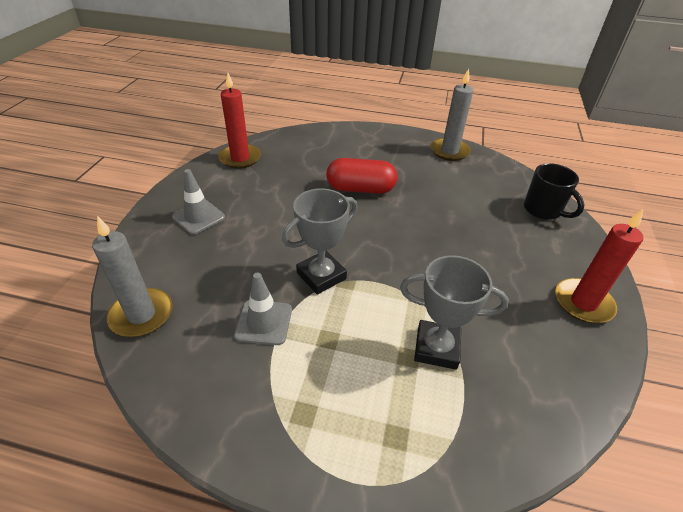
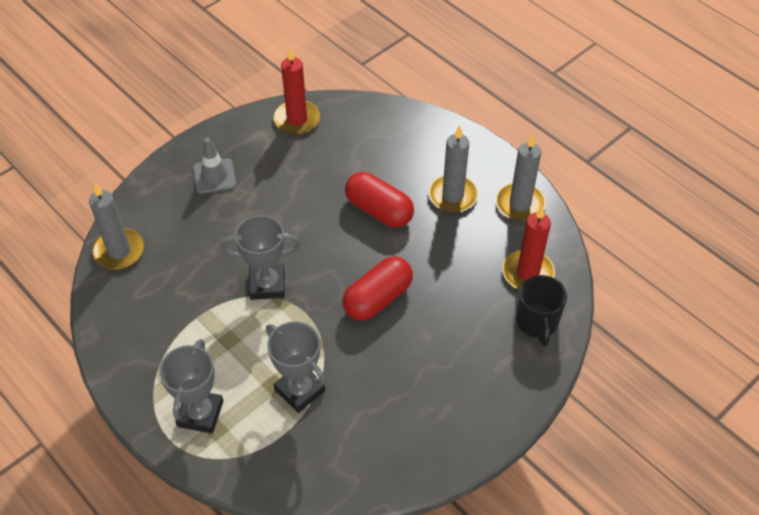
camera: 35 degrees right, 10 degrees up
grey traffic cone [234,272,292,345] -> none
red candle [555,209,643,323] -> red candle moved to [502,206,555,290]
none -> grey trophy [159,339,223,433]
none -> red capsule [342,256,413,321]
none -> grey candle [429,125,478,213]

